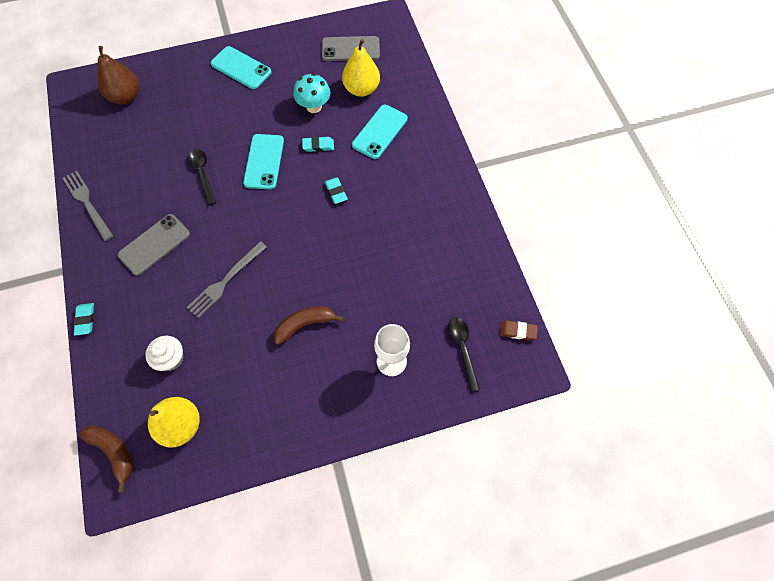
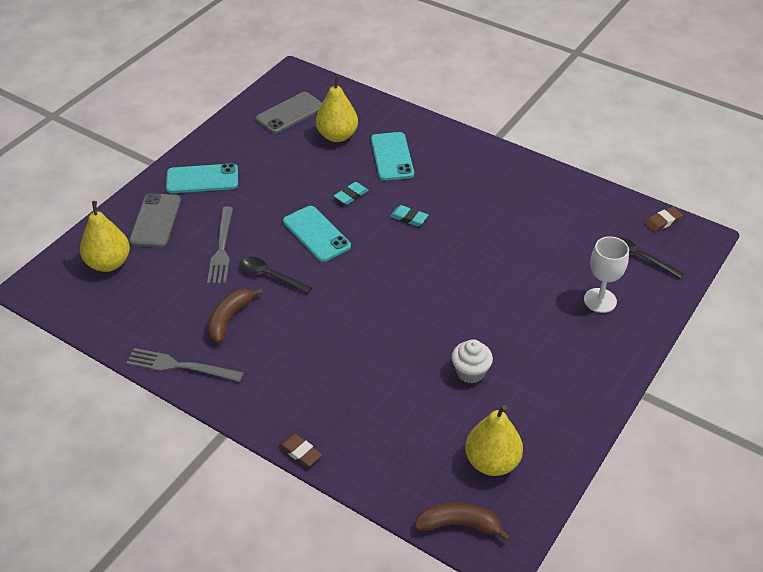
camera: 40 degrees left, 20 degrees down
turquoise eraser [74,303,94,336] -> brown eraser [279,433,322,467]
brown pear [98,46,139,104] -> yellow pear [80,201,130,272]
grey phone [117,214,190,276] -> grey phone moved to [129,193,181,247]
white cupcake [145,336,184,371] -> white cupcake moved to [451,339,493,383]
grey fork [186,241,267,318] -> grey fork moved to [207,207,233,284]
brown banana [274,306,344,345] -> brown banana moved to [208,288,263,343]
turquoise mushroom [293,73,330,113] -> none

